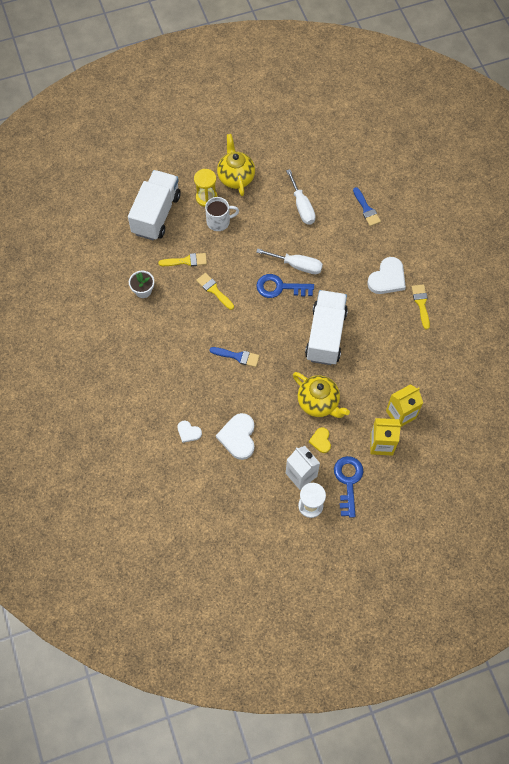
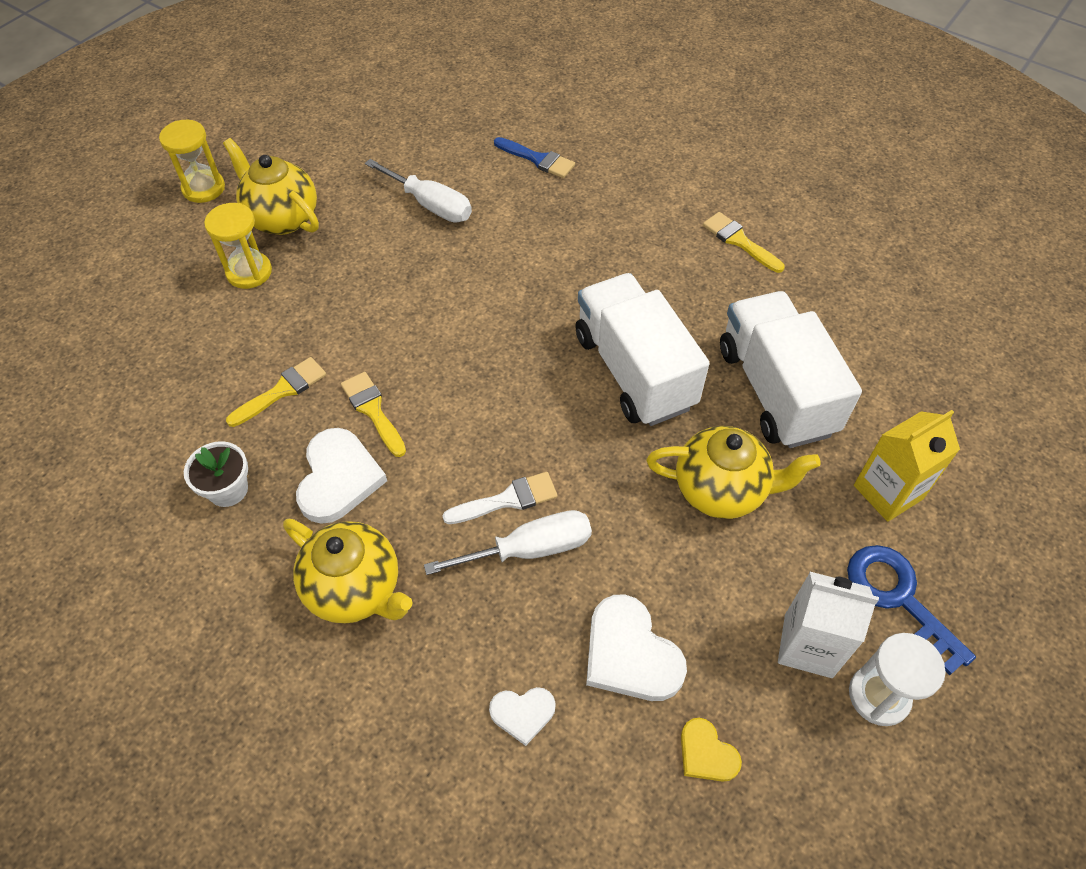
camera: 35 degrees left, 10 degrees down
white truck [128,170,181,240] -> white truck moved to [720,291,862,448]
yellow brush [196,273,234,310] -> yellow brush turned 45 degrees clockwise [341,372,406,457]
white mug [205,197,239,231] -> none
blue brush [210,347,260,367] -> white brush [442,472,558,524]
white screwdriver [256,249,323,274] -> white screwdriver moved to [424,510,592,575]
blue key [256,274,314,298] -> none
yellow heart [309,427,331,453] -> yellow heart moved to [681,718,742,782]
white heart [367,257,406,294] -> white heart moved to [296,428,387,524]
yellow carton [386,384,423,427] -> none
none -> yellow hourglass [159,120,225,203]
none -> yellow teapot [283,519,413,624]

